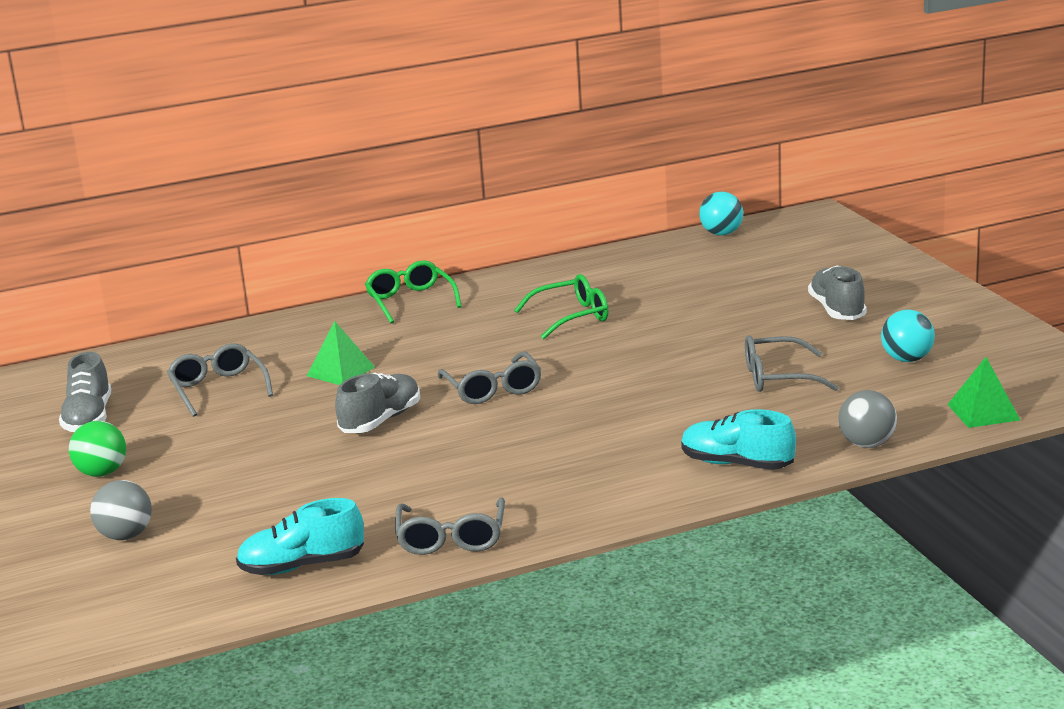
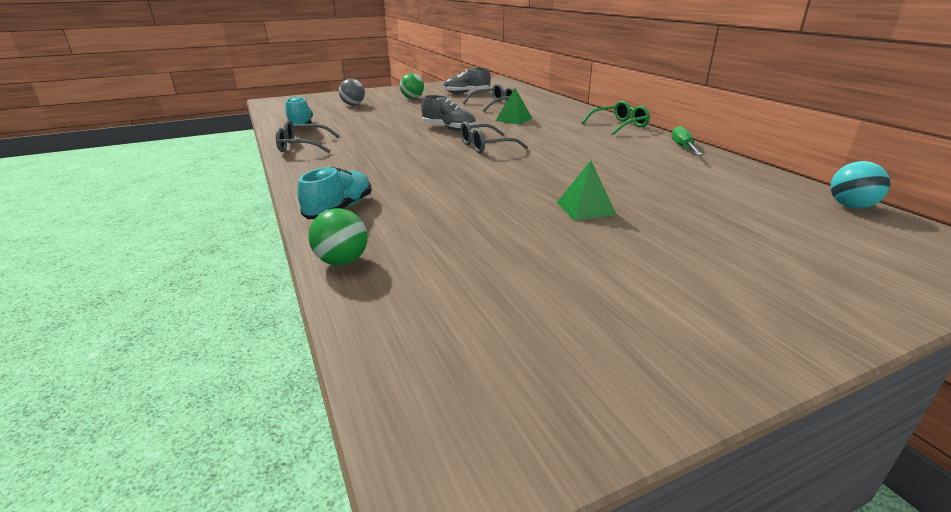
camera: 85 degrees right, 5 degrees up
green glasses [514,274,608,339] -> none
grey glasses [745,335,839,392] -> none
grey shoe [808,265,867,320] -> none
grey ball [838,390,897,448] -> green ball [309,208,368,265]
turquoise ball [881,310,935,362] -> none
green pyramid [947,357,1020,428] -> green pyramid moved to [557,161,616,220]
none -> green screwdriver [671,126,702,155]

